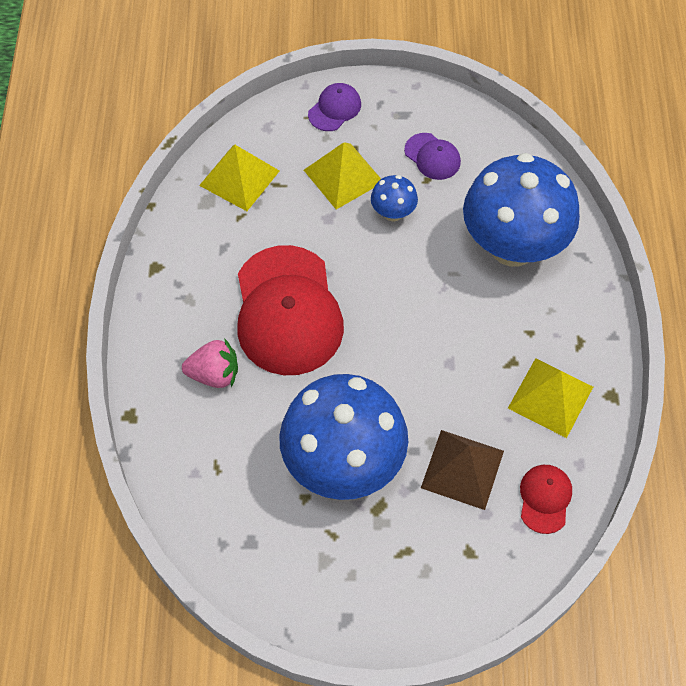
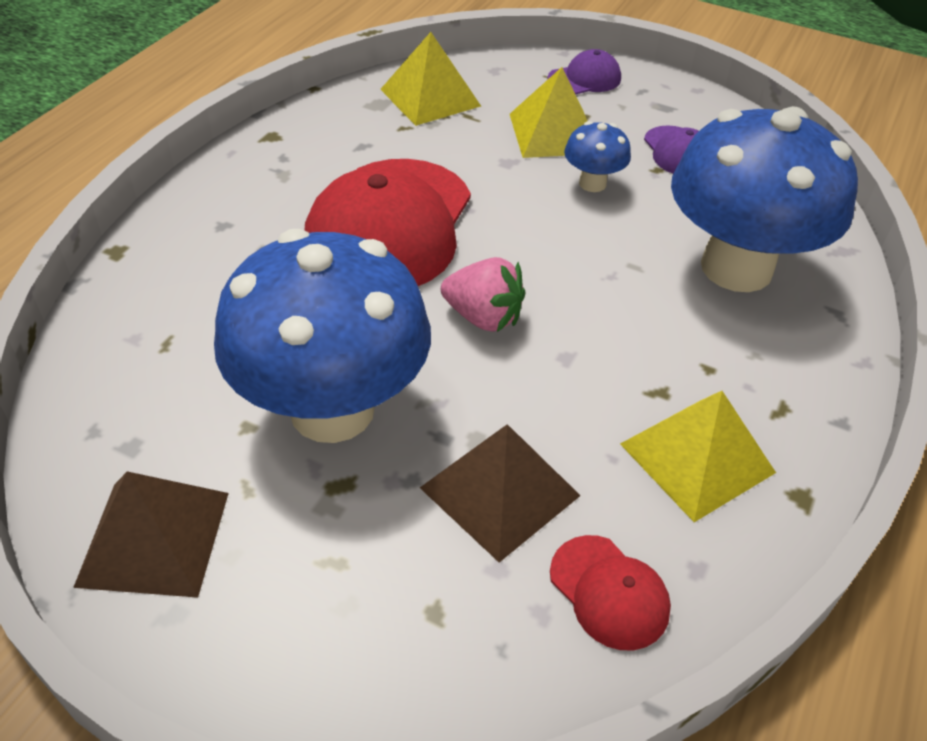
camera: 25 degrees right, 15 degrees down
pink strawberry [182,338,238,388] -> pink strawberry moved to [441,257,525,332]
red cap [520,465,572,534] -> red cap turned 105 degrees clockwise [550,535,671,650]
none -> brown pyramid [73,471,229,598]

